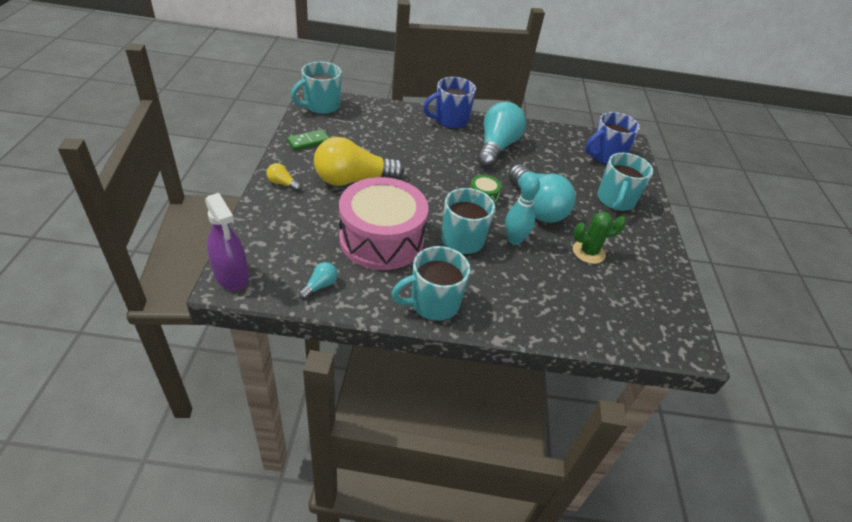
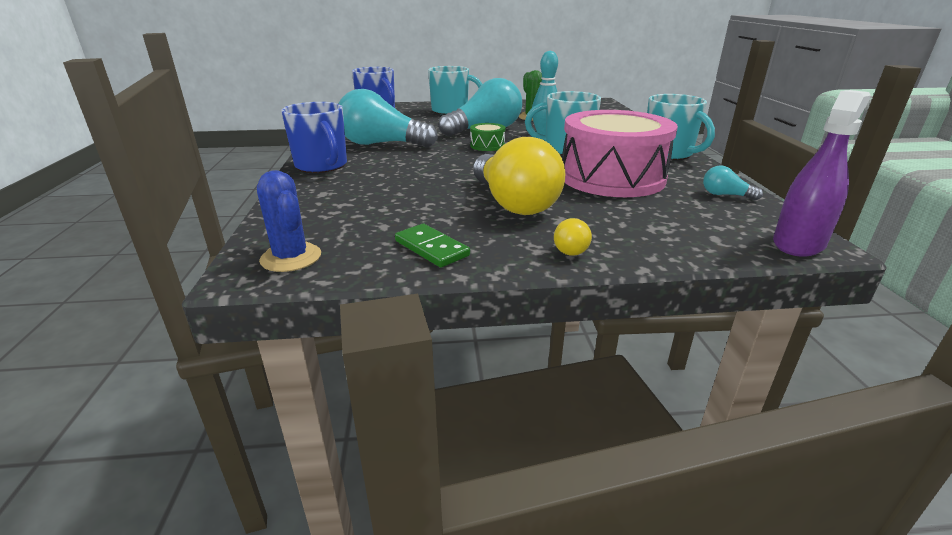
camera: 95 degrees left, 15 degrees down
turquoise mug [291,62,342,115] -> blue cactus [257,170,321,272]

